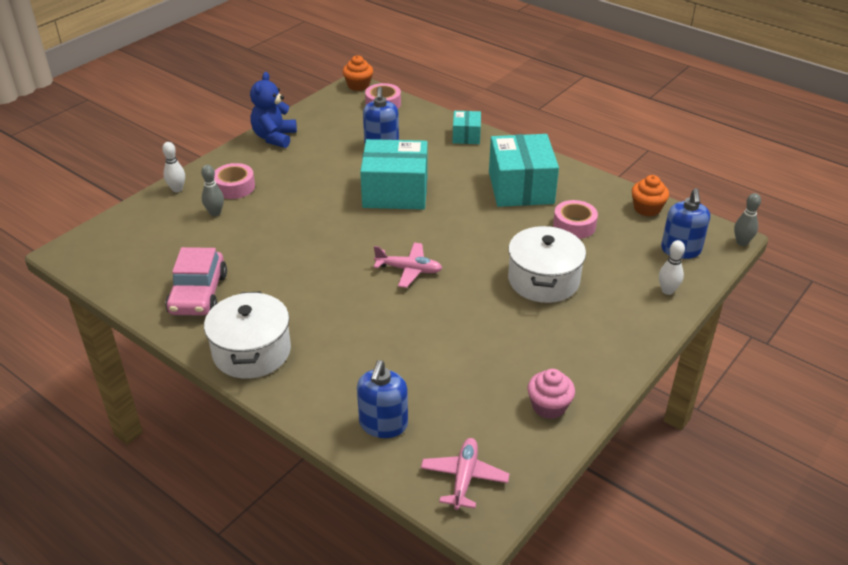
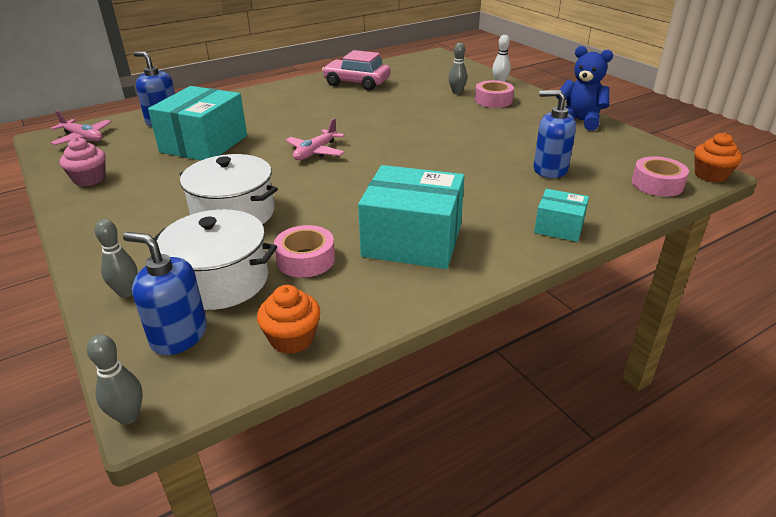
camera: 110 degrees right, 5 degrees down
white pot [204,291,291,379] -> white pot moved to [154,209,277,310]
turquoise box [360,139,428,210] -> turquoise box moved to [148,86,247,160]
white bowling pin [659,240,685,295] -> grey bowling pin [94,219,138,297]

